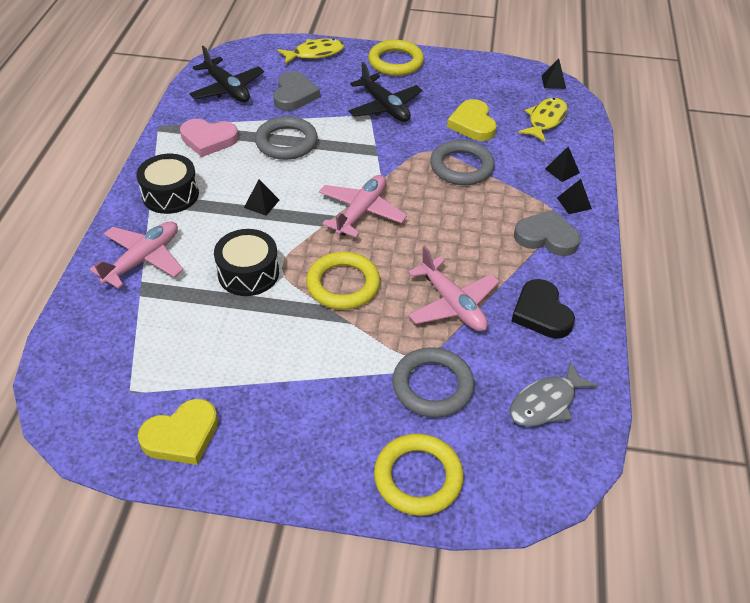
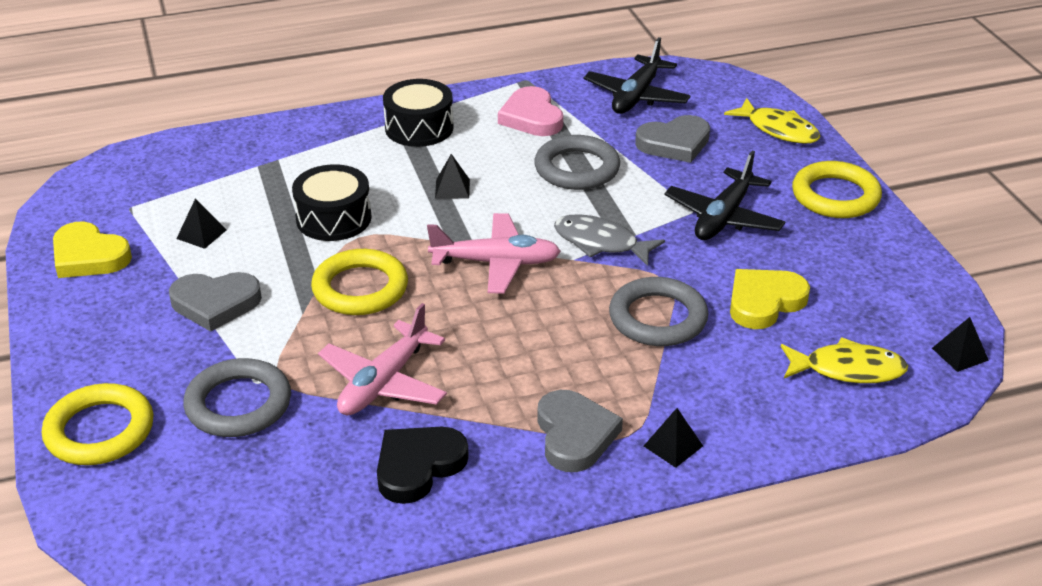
camera: 65 degrees right, 10 degrees down
pink plane [90,221,183,289] -> none
grey fish [510,361,598,427] -> grey fish moved to [554,214,665,266]
black pyramid [545,147,580,182] -> black pyramid moved to [176,198,226,249]
none -> grey heart [169,272,262,332]

